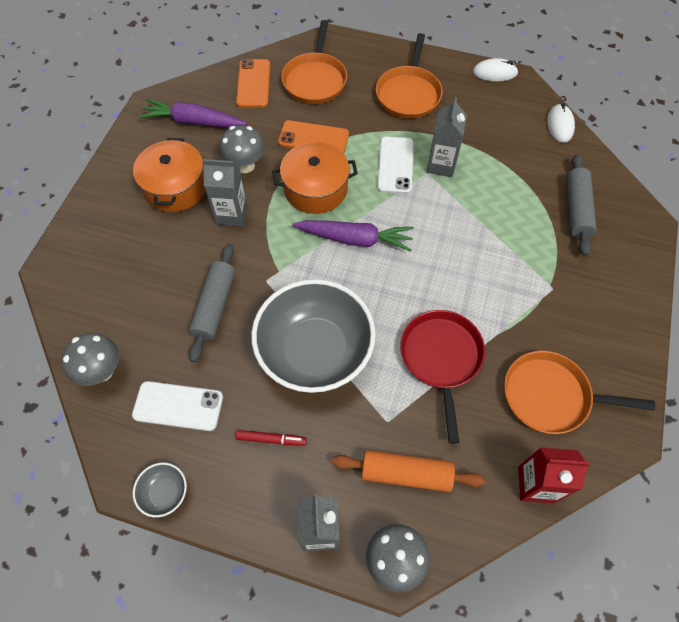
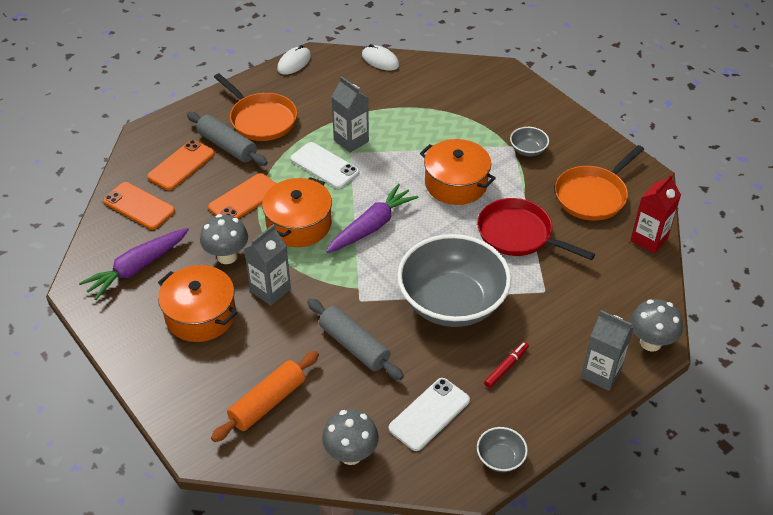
camera: 55 degrees left, 15 degrees down
orange pan [281,20,347,104] -> orange phone [147,140,215,190]
orange rolling pin [331,450,485,492] -> orange rolling pin moved to [211,351,319,442]
grey rolling pin [566,154,597,256] -> grey rolling pin moved to [187,112,268,166]
none -> orange pot [420,139,496,205]
none -> grey bowl [510,127,549,156]

